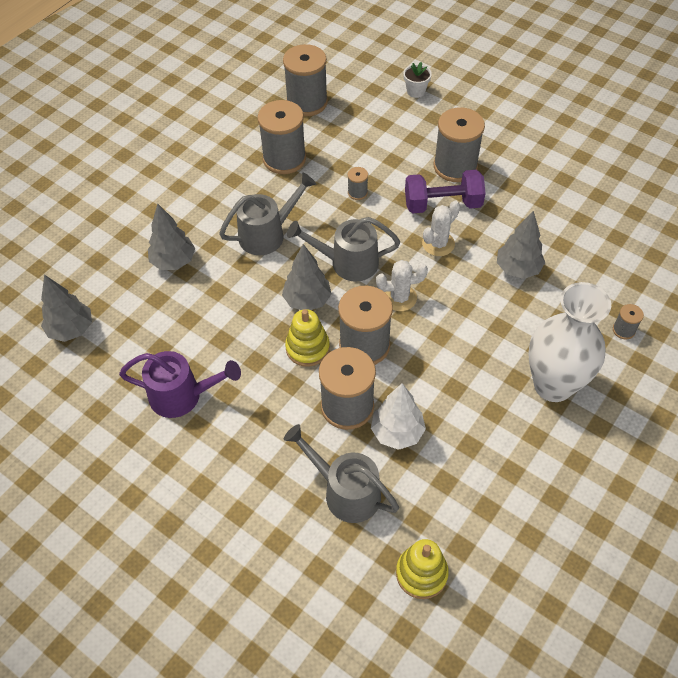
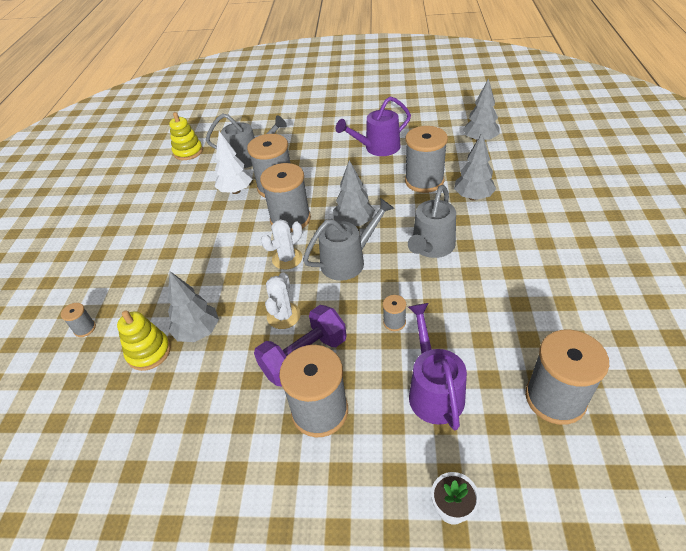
camera: 150 degrees right, 10 degrees down
grey spool [258,100,306,174] -> grey spool moved to [405,126,448,193]
yellow stacking toy [285,309,330,367] -> yellow stacking toy moved to [117,310,171,371]
white vase [528,282,611,402] -> none
none -> purple watering can [408,303,467,430]

